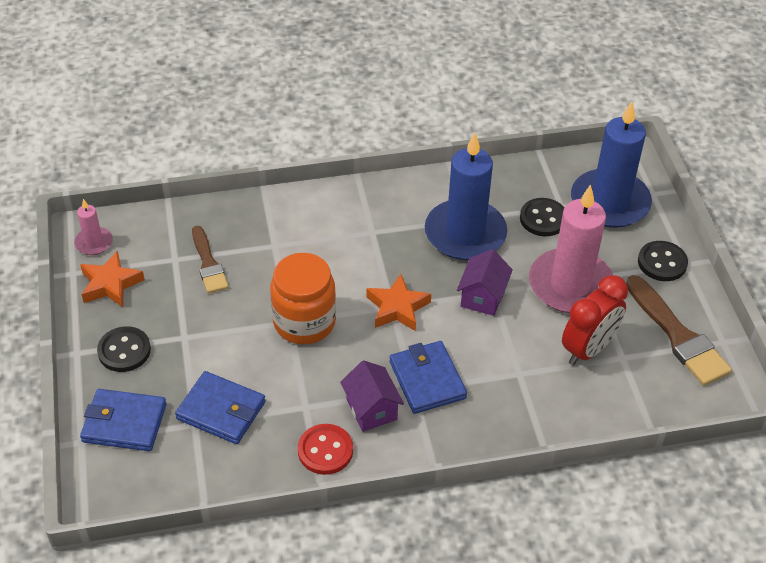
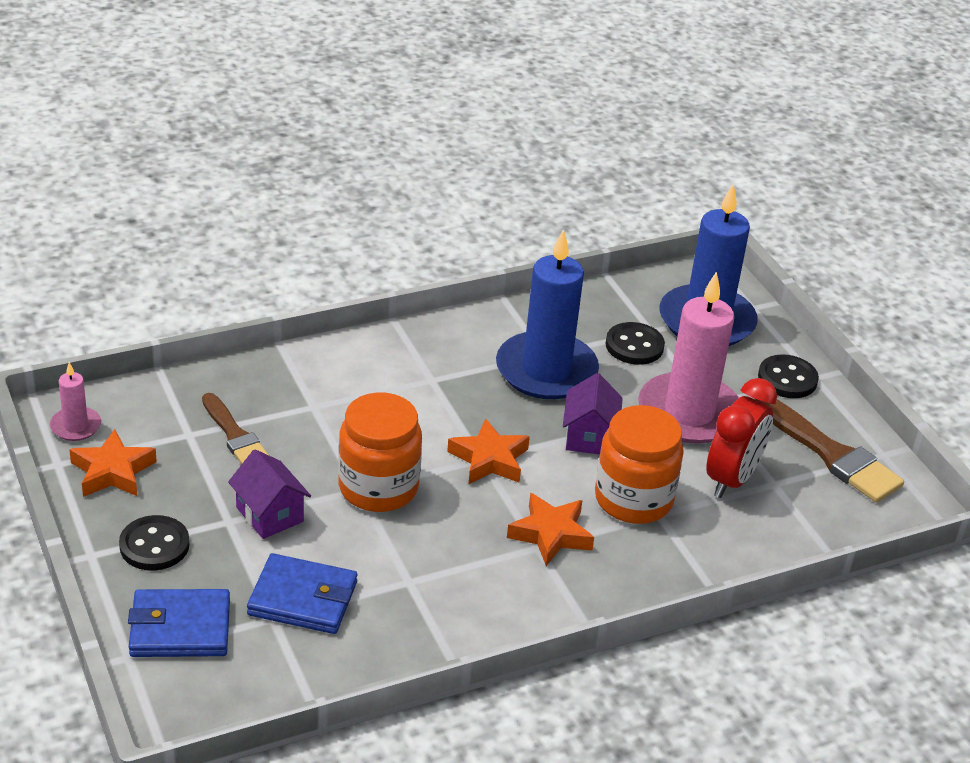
camera: 15 degrees left, 10 degrees down
red button [298,424,353,475] -> none
purple house [340,360,404,432] -> purple house moved to [228,449,311,539]
blue wallet [389,341,467,414] -> orange star [507,493,594,566]
none -> orange jar [595,405,684,524]

